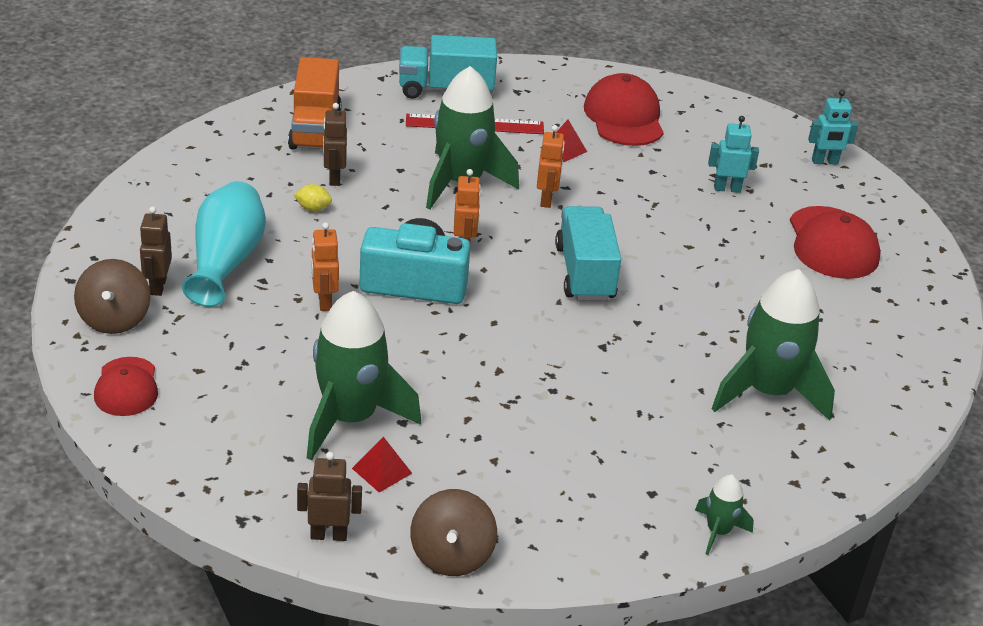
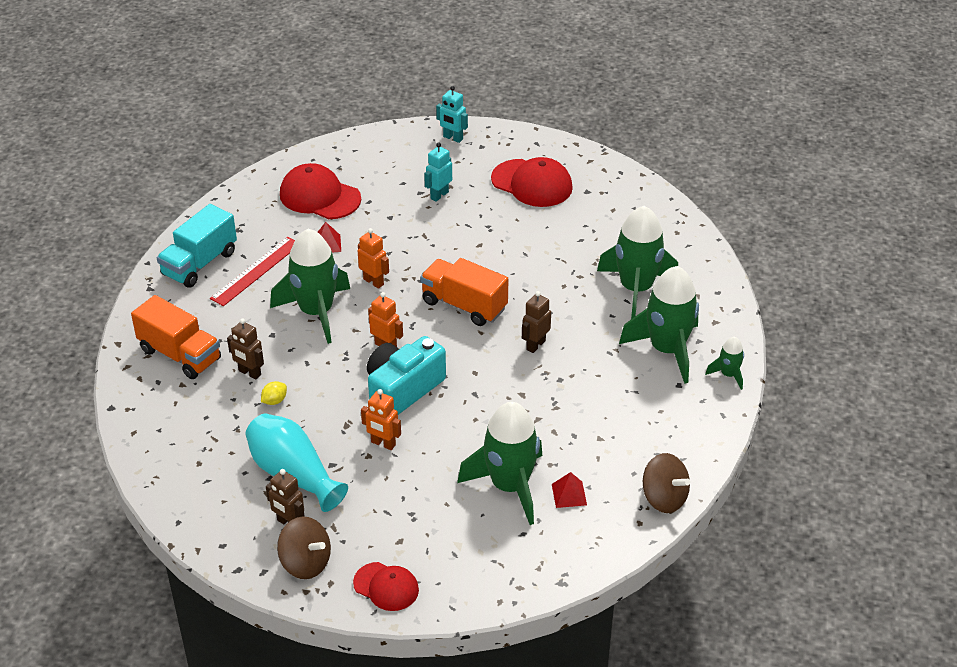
camera: 50 degrees left, 5 degrees up
brown robot [297,452,362,541] -> brown robot moved to [522,291,551,353]
turquoise truck [555,206,621,301] -> orange truck [420,258,508,326]
turquoise robot [808,90,858,164] -> turquoise robot turned 90 degrees clockwise [436,86,468,143]
none -> green rocket [619,266,699,384]

